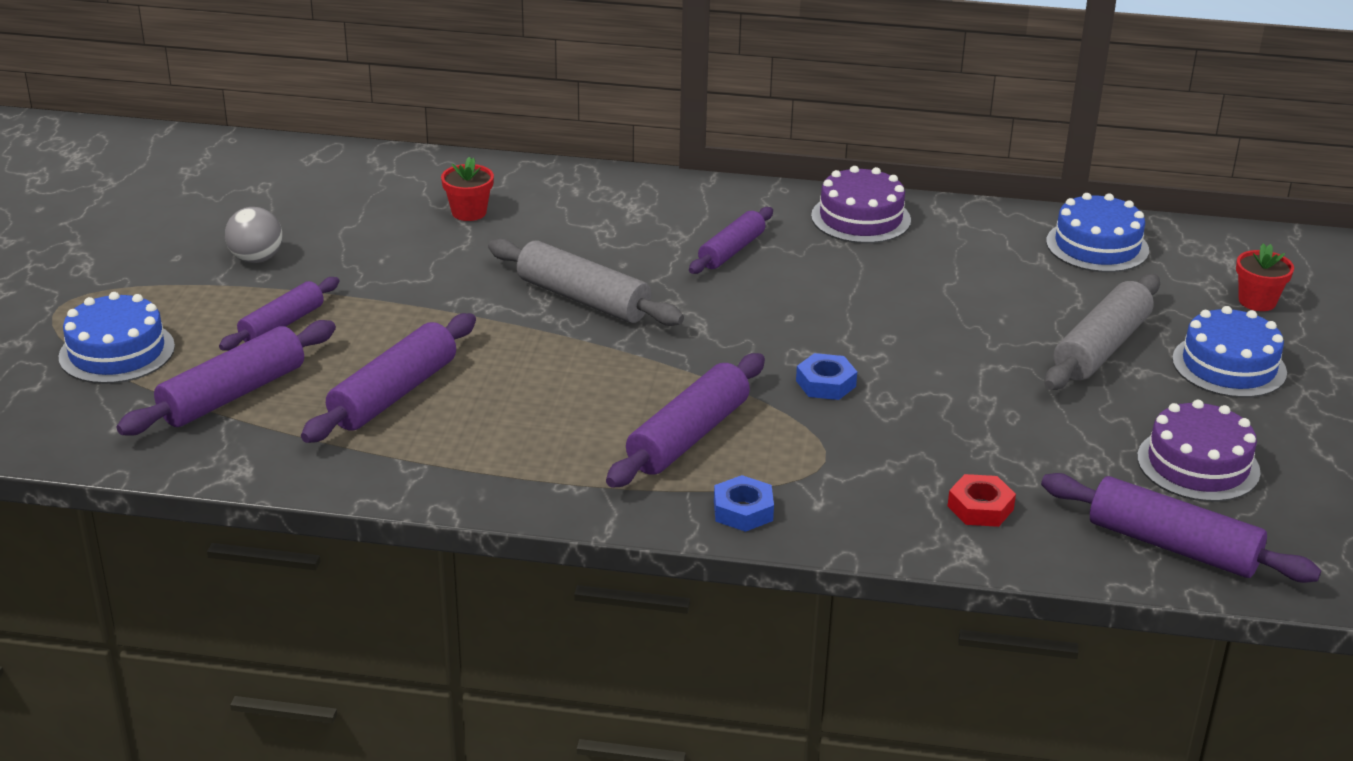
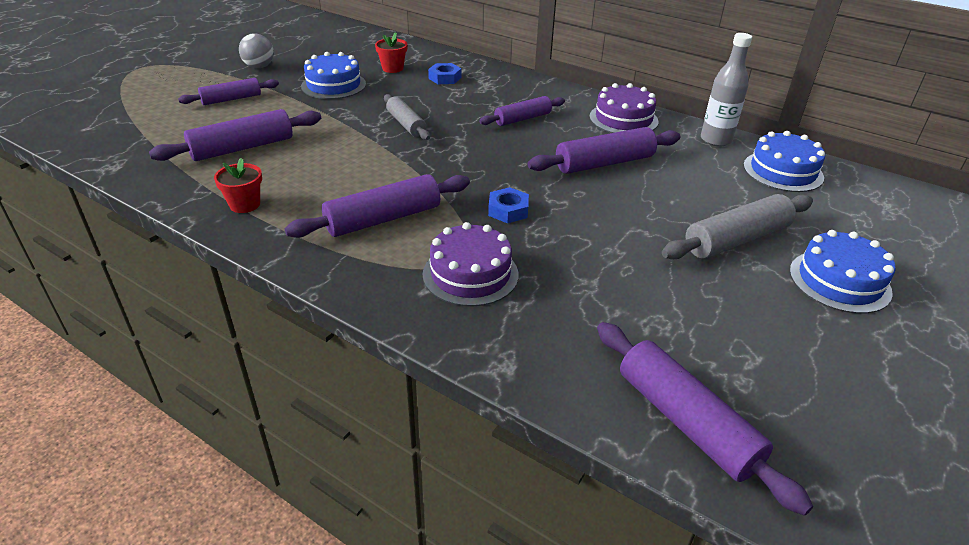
camera: 25 degrees right, 5 degrees up
blue cake [59,292,175,384] -> blue cake moved to [301,52,366,99]
purple rolling pin [117,320,336,436] -> purple rolling pin moved to [528,127,680,174]
grey rolling pin [488,239,684,326] -> grey rolling pin [384,94,430,140], size x0.65
blue nut [714,475,774,532] -> blue nut moved to [428,63,461,84]
red nut [948,474,1016,527] -> none
purple cake [1137,400,1261,502] -> purple cake moved to [423,222,519,306]
red flower pot [1236,243,1294,311] -> red flower pot moved to [214,158,262,213]
none -> grey bottle [701,33,752,146]

